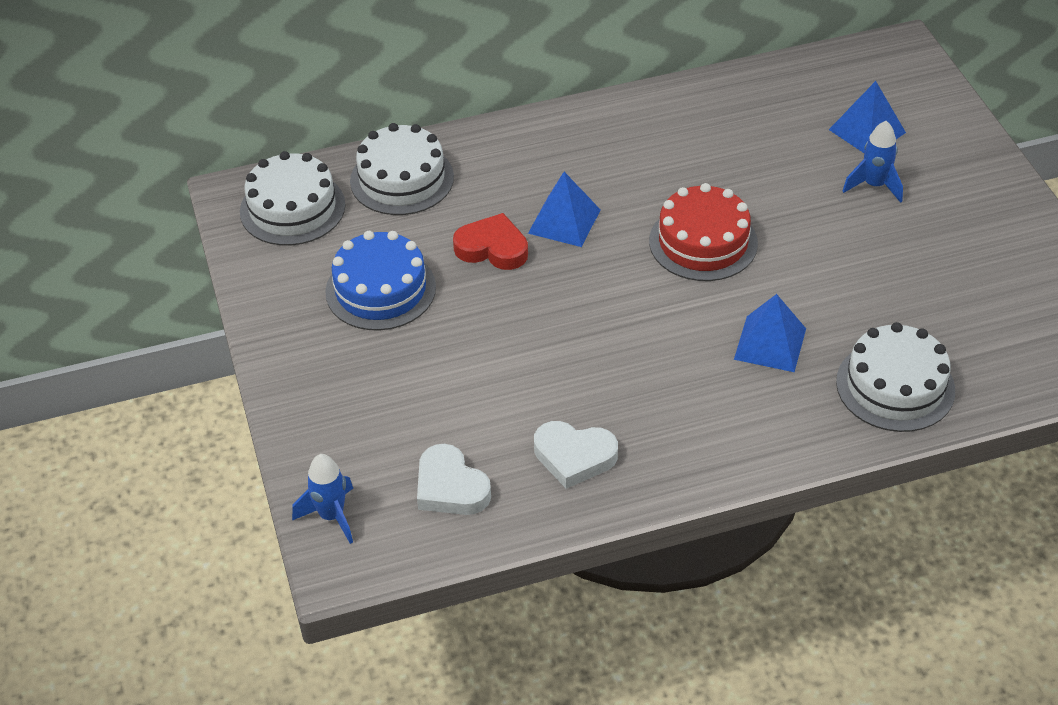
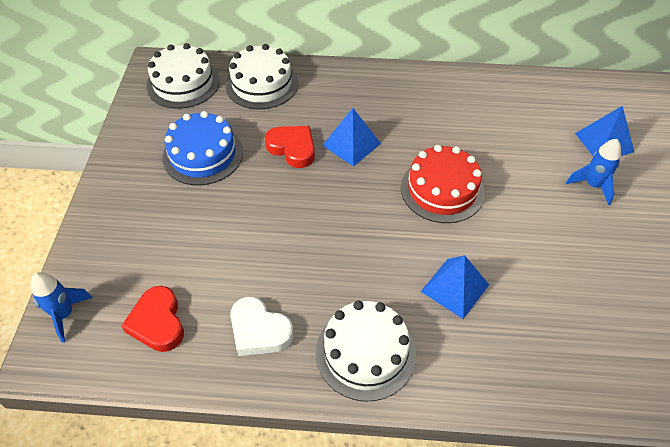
camera: 20 degrees right, 5 degrees up
white heart [417,444,491,515] -> red heart [121,286,184,352]
white cake [836,322,955,432] -> white cake moved to [316,300,416,402]

